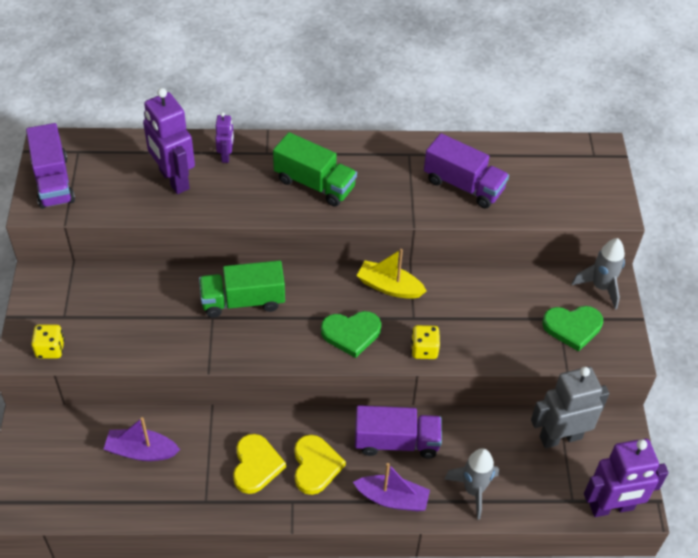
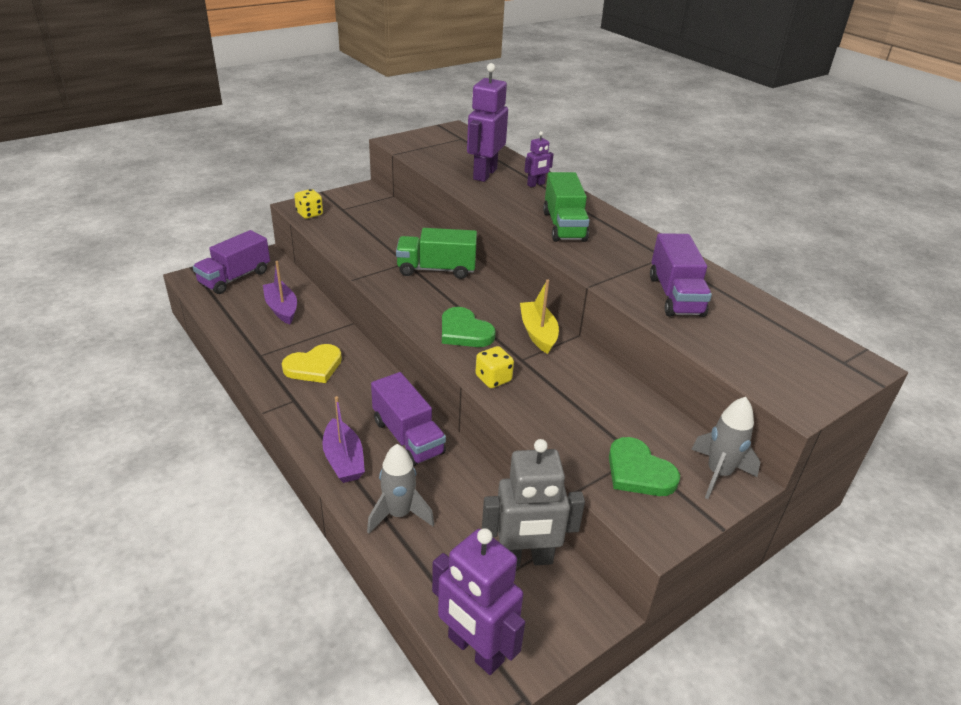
camera: 55 degrees right, 15 degrees down
purple truck [26,123,75,209] -> purple truck moved to [193,230,270,294]
green truck [199,260,285,318] -> green truck turned 45 degrees counterclockwise [396,228,477,279]
yellow heart [294,435,346,495] -> none
grey robot [531,367,609,448] -> grey robot turned 135 degrees clockwise [482,439,585,567]

